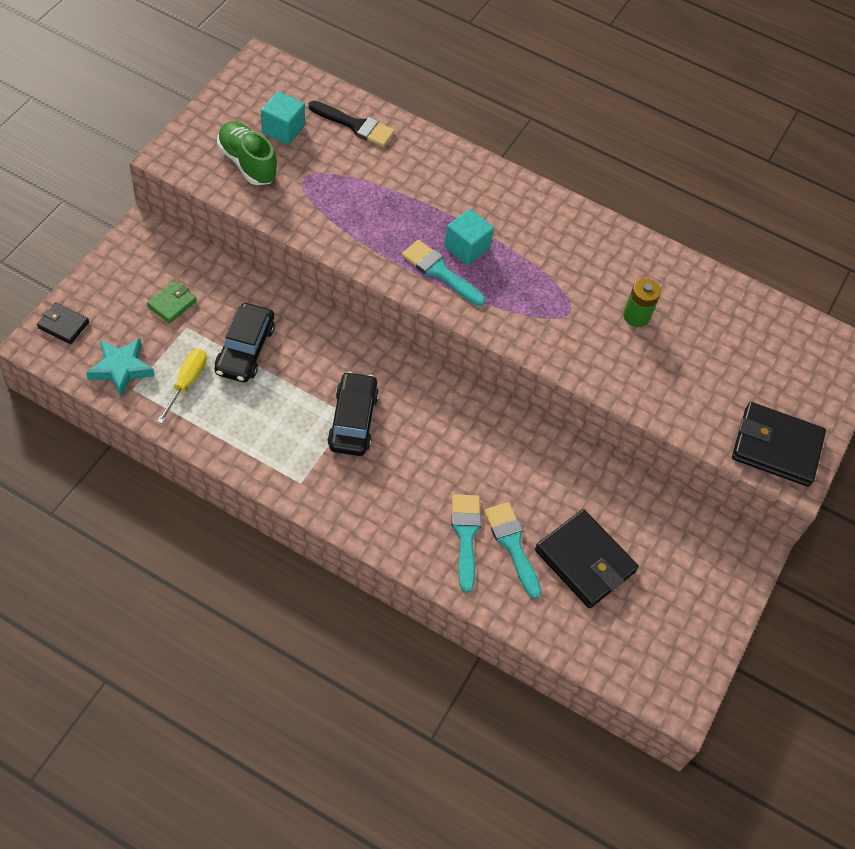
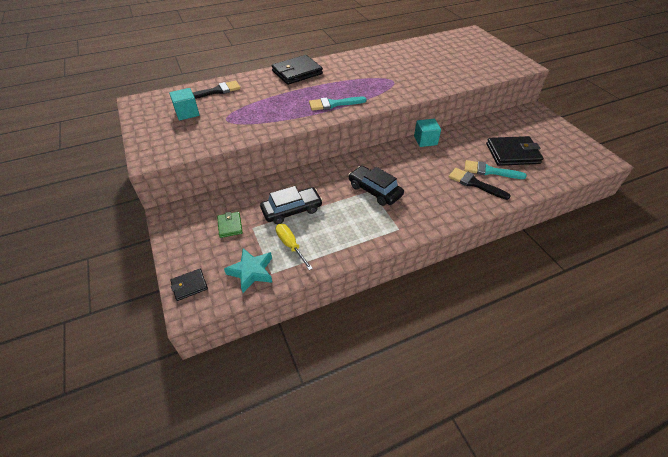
camera: 45 degrees left, 10 degrees down
black car [215,303,275,382] -> black car turned 75 degrees counterclockwise [260,186,323,224]
green shoe [217,121,278,185] -> none
turquoise cube [444,209,494,265] -> turquoise cube moved to [414,119,441,147]
turquoise brush [451,494,481,592] -> black brush [449,168,511,200]
green battery [623,278,661,327] -> none
black wallet [732,402,826,487] -> black wallet moved to [272,55,323,85]

